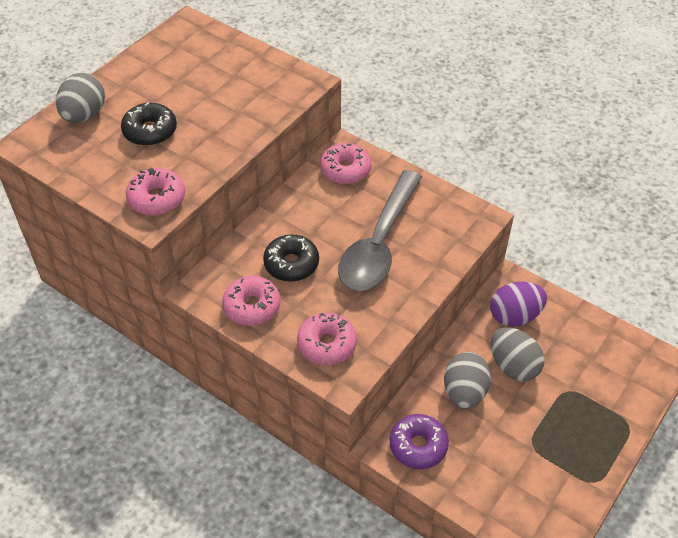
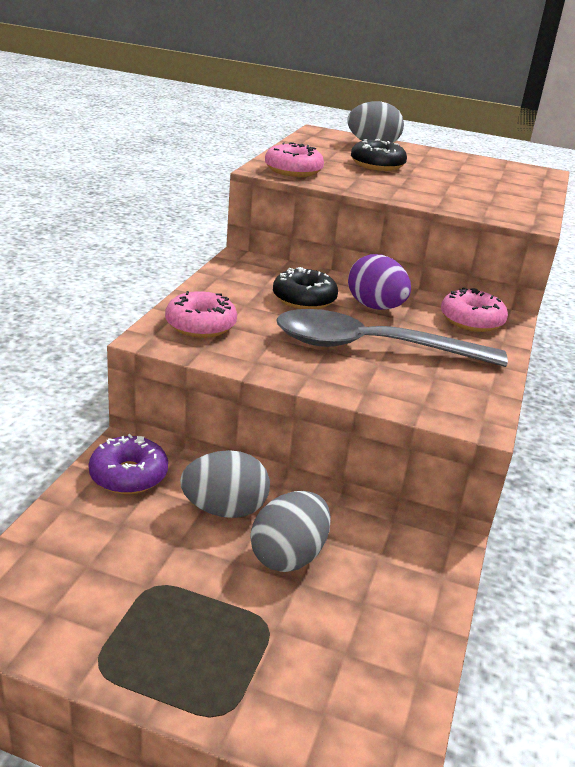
camera: 70 degrees right, 20 degrees down
pink donut [222,276,281,326] -> none
purple egg [490,281,547,327] -> purple egg moved to [348,254,411,310]

